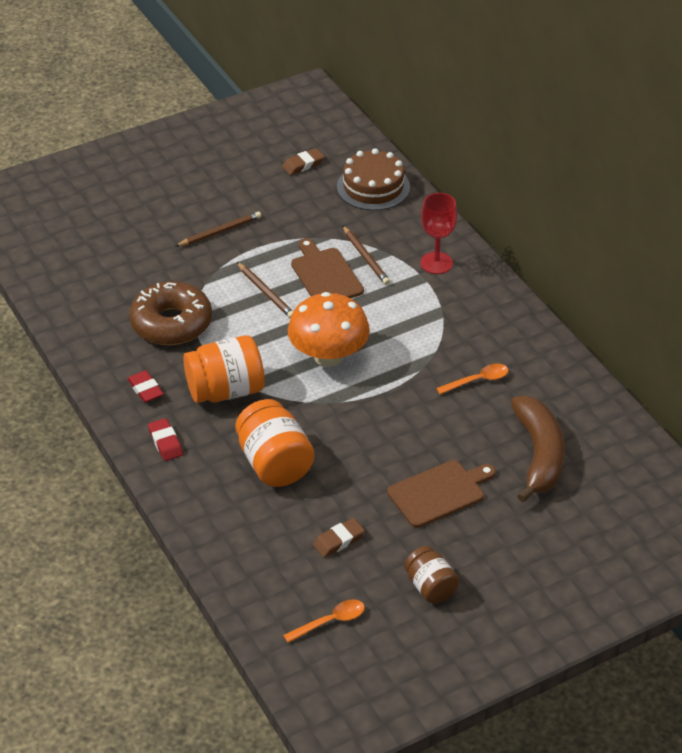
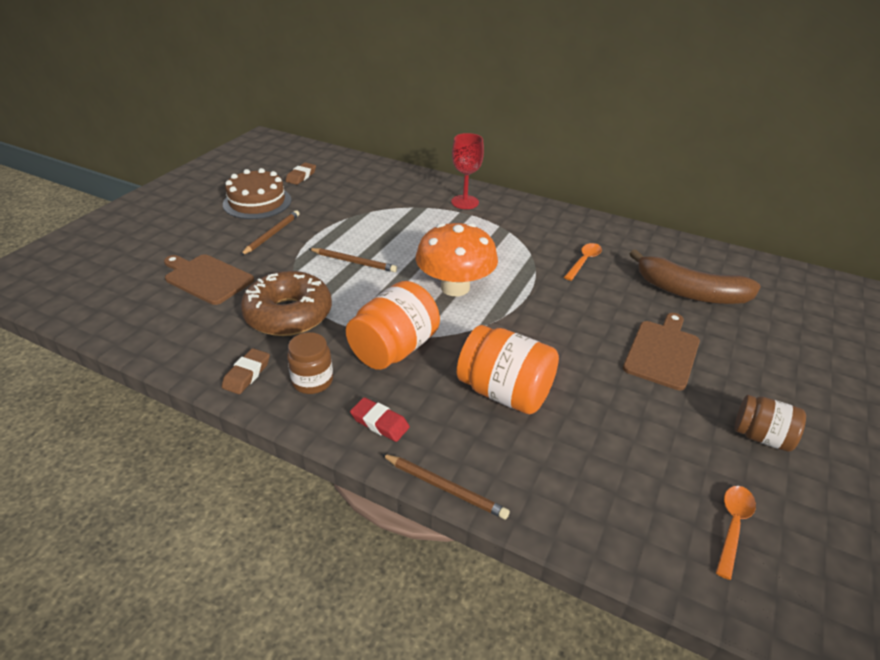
camera: 35 degrees left, 5 degrees down
red eraser [127,370,164,403] -> brown jar [287,332,333,394]
brown cutting board [291,238,364,298] -> brown cutting board moved to [164,254,254,305]
brown eraser [313,518,365,557] -> brown eraser moved to [222,348,270,394]
brown cake [337,148,410,211] -> brown cake moved to [223,168,291,219]
brown pencil [343,226,390,285] -> brown pencil moved to [382,454,510,519]
brown banana [511,396,565,502] -> brown banana turned 150 degrees clockwise [630,249,761,304]

